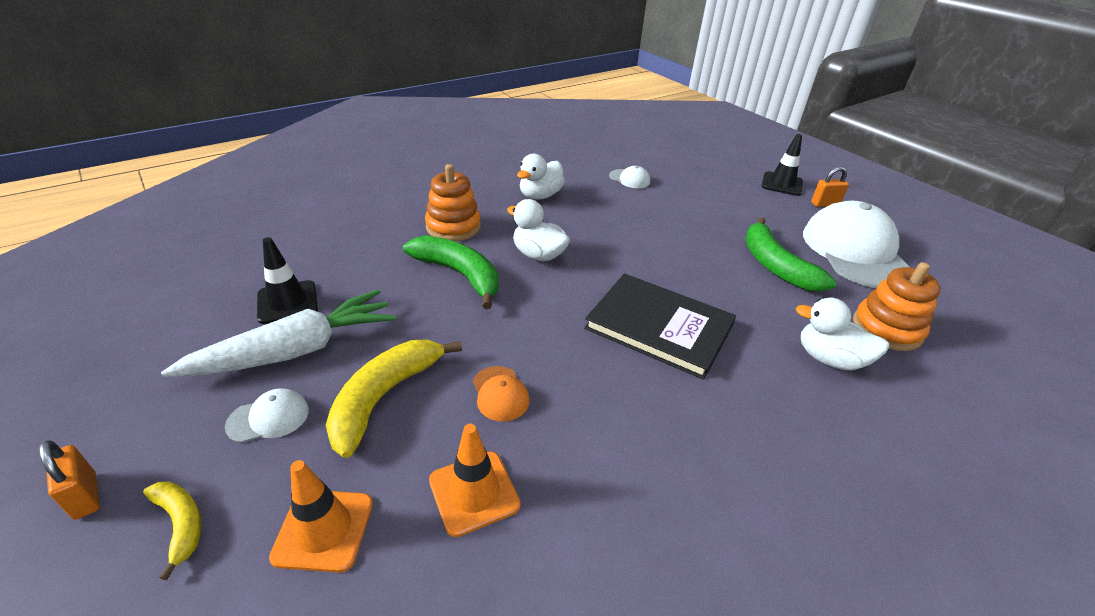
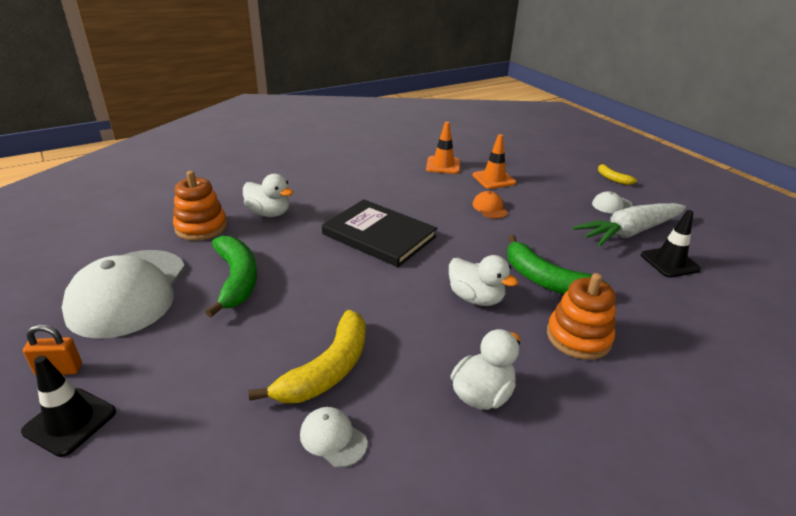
camera: 175 degrees left, 5 degrees down
orange padlock [39,440,100,520] -> none
orange traffic cone [269,460,373,573] -> orange traffic cone moved to [426,122,460,174]
yellow banana [326,339,462,458] -> yellow banana moved to [249,310,366,403]

